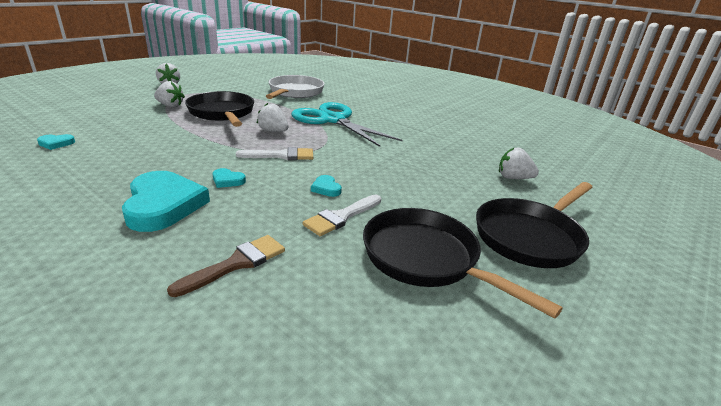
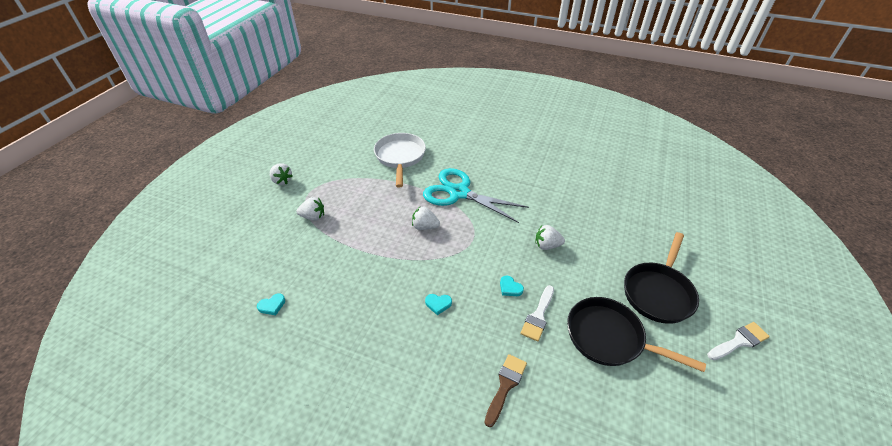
camera: 15 degrees left, 15 degrees up
turquoise heart [122,171,210,232] -> none
black pan [185,91,254,127] -> none
white brush [236,147,313,160] -> white brush moved to [707,322,770,360]
white strawberry [499,147,539,179] -> white strawberry moved to [535,225,565,250]

